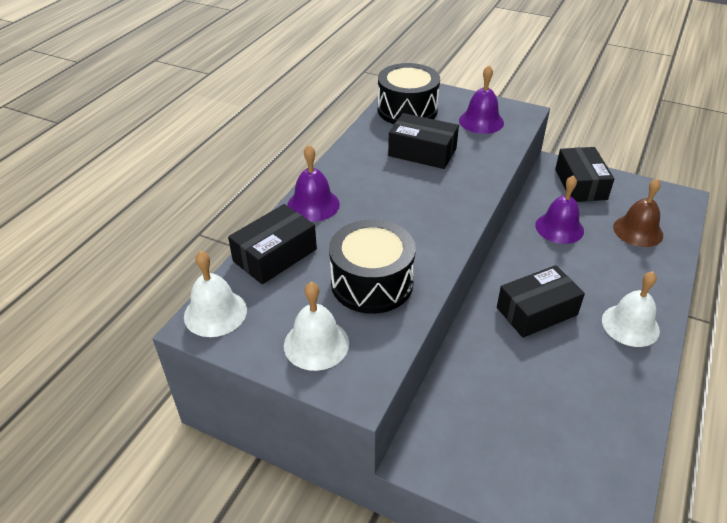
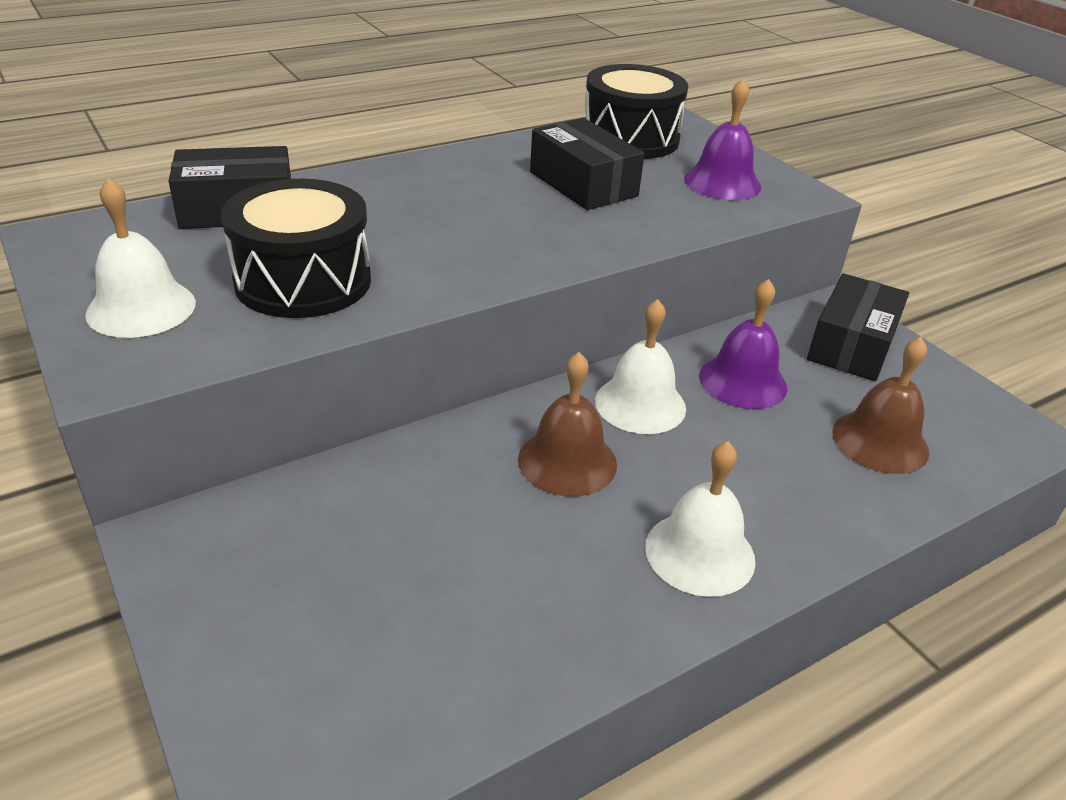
camera: 30 degrees right, 5 degrees down
white bell [184,251,247,337] -> white bell moved to [595,299,686,434]
purple bell [287,145,340,222] -> none
black box [497,265,585,338] -> brown bell [518,352,617,497]

